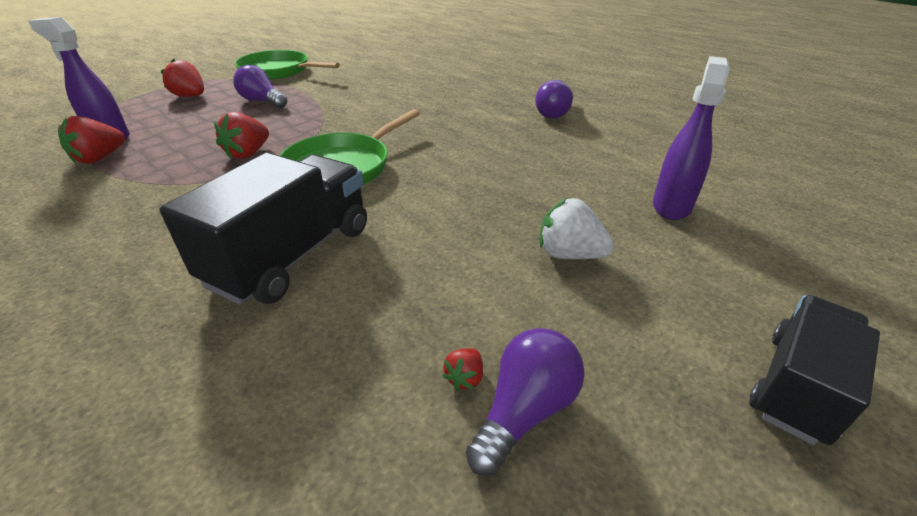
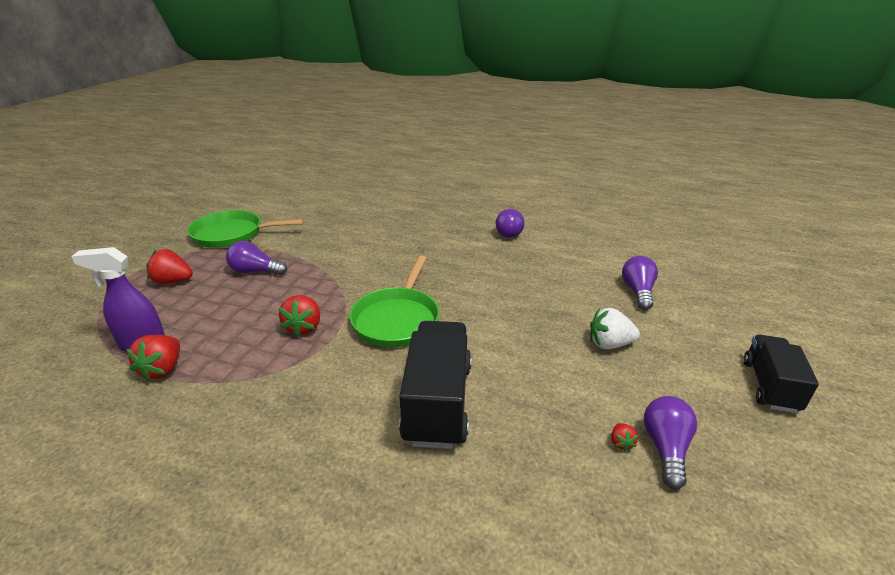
camera: 25 degrees left, 5 degrees down
purple spray bottle [653,56,730,220] -> purple light bulb [622,256,658,310]

